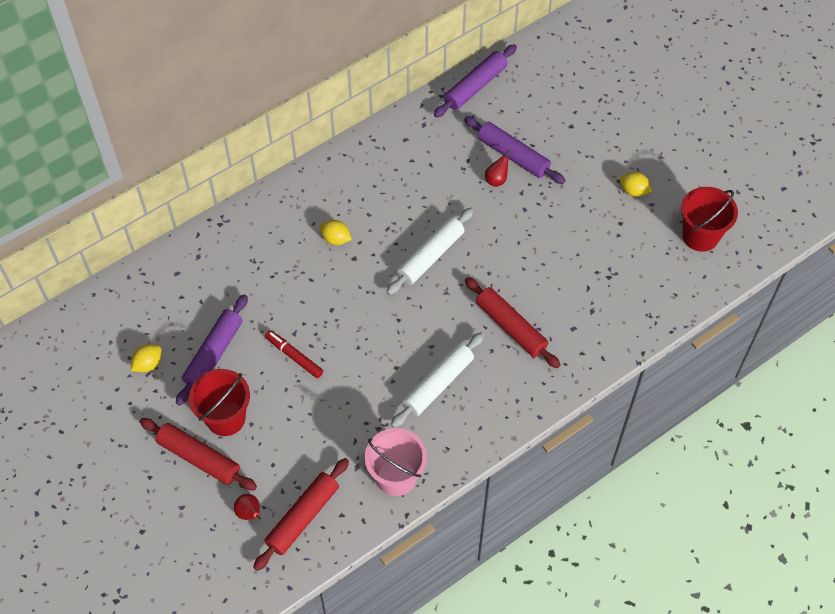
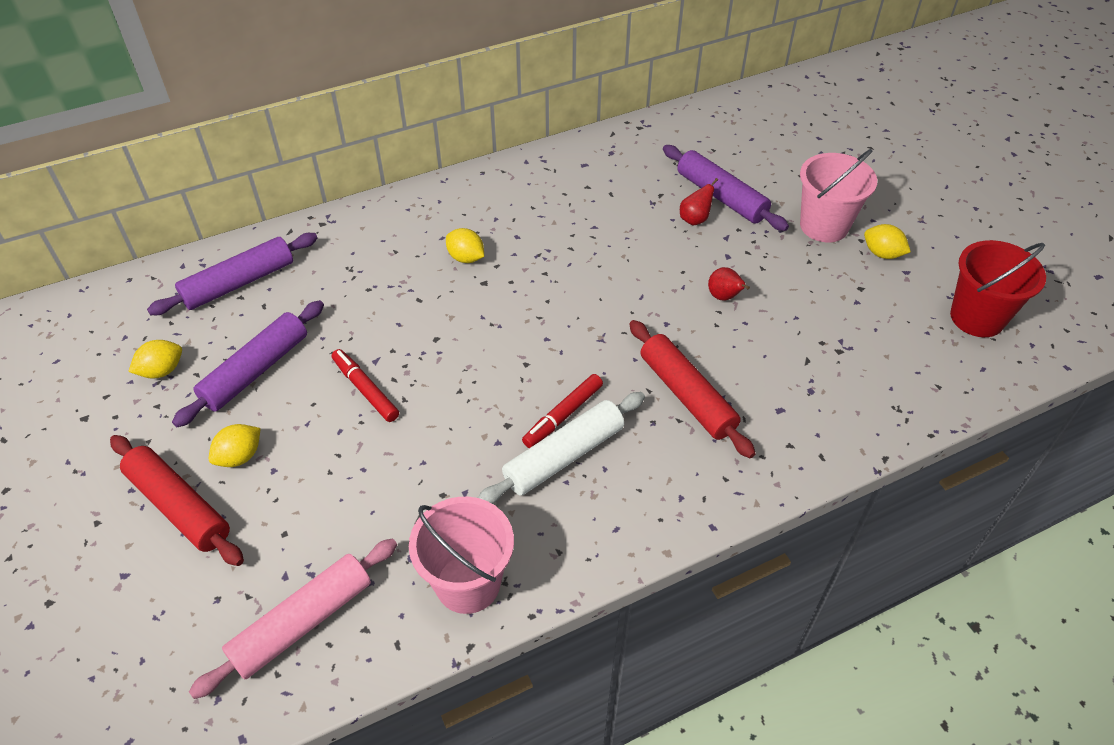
camera: 10 degrees right, 10 degrees down
red bucket [189,369,250,436] -> yellow lemon [209,424,261,467]
red pear [234,494,262,520] -> red pear moved to [708,267,750,300]
red rolling pin [253,458,349,571] -> pink rolling pin [189,538,397,699]
white rolling pin [386,208,474,295] -> none
purple rolling pin [434,44,517,117] -> purple rolling pin moved to [147,233,317,315]
none -> red marker [522,374,603,448]
none -> pink bucket [800,149,877,242]

